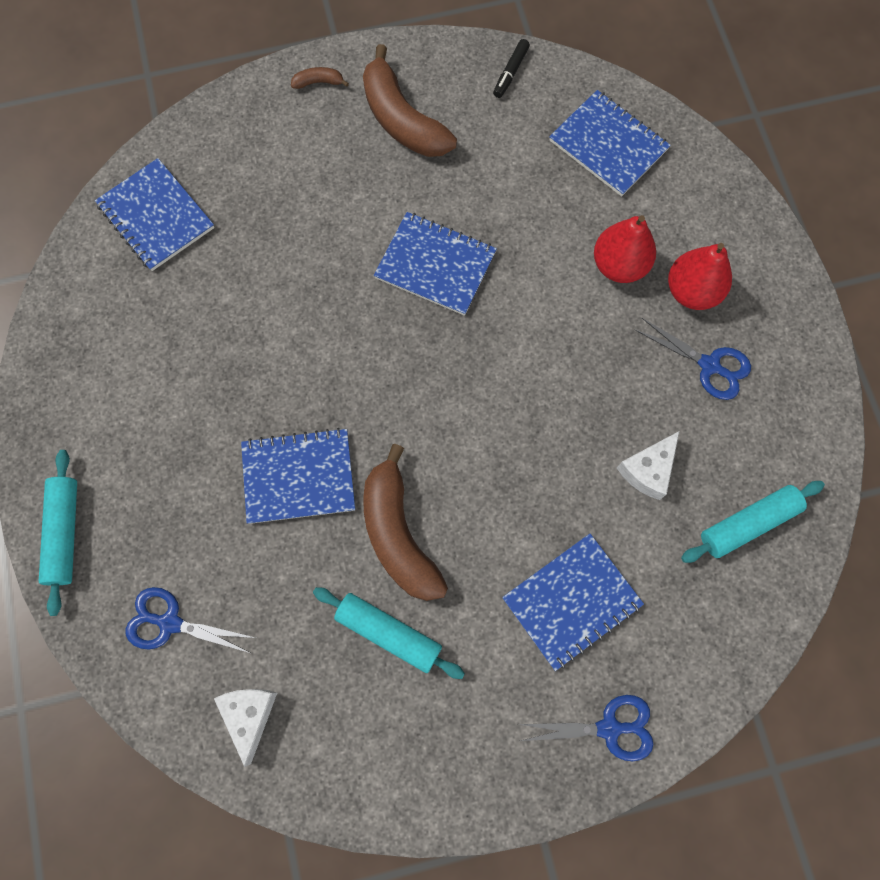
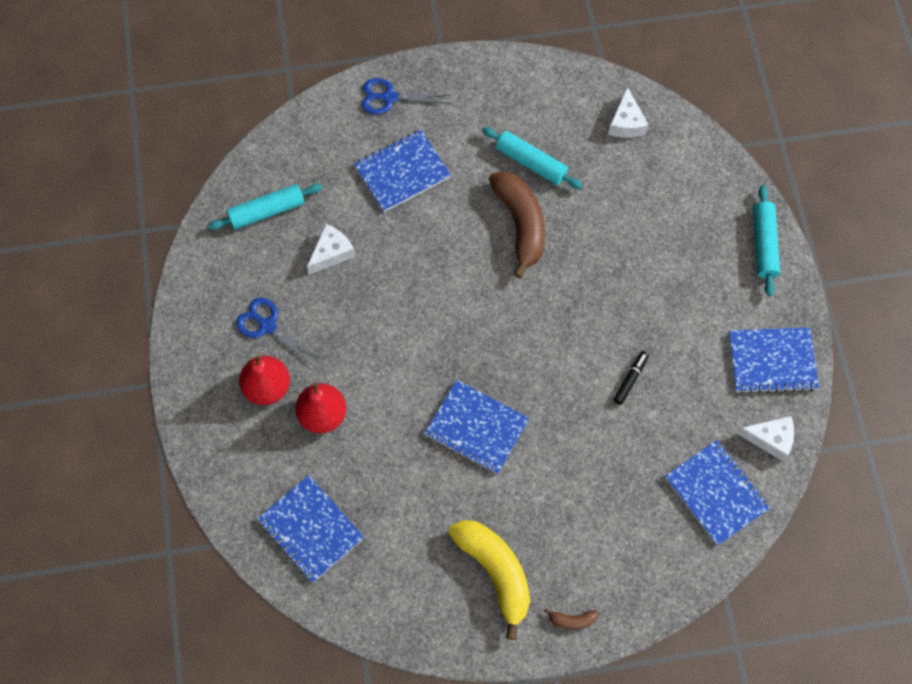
camera: 175 degrees left, 5 degrees down
blue scissors [126,587,255,653] -> none
blue notebook [241,428,355,524] -> blue notebook moved to [729,327,819,394]
brown banana [363,44,457,157] -> yellow banana [449,520,530,640]
black marker [493,39,530,98] -> black marker moved to [613,351,649,405]
none -> white cheese [737,416,794,461]

